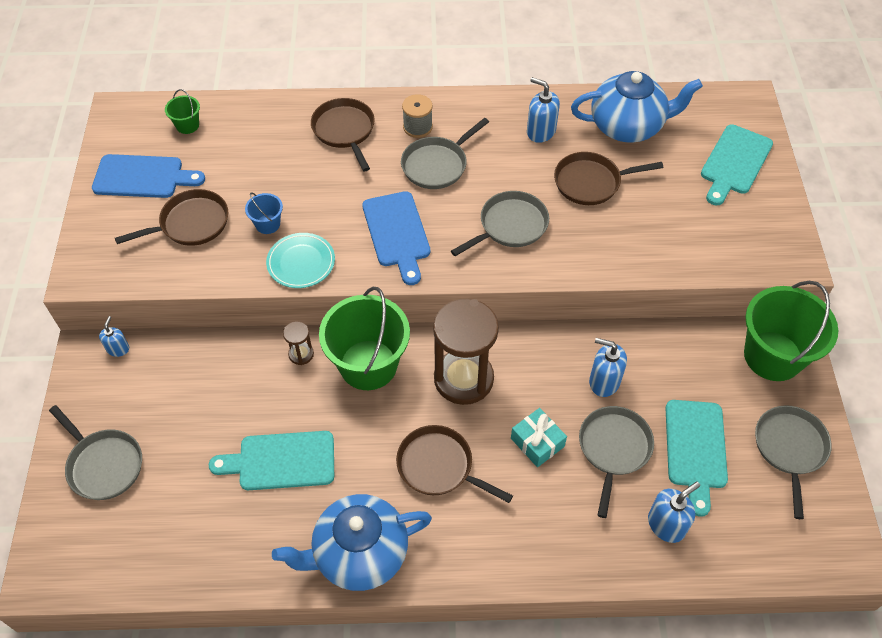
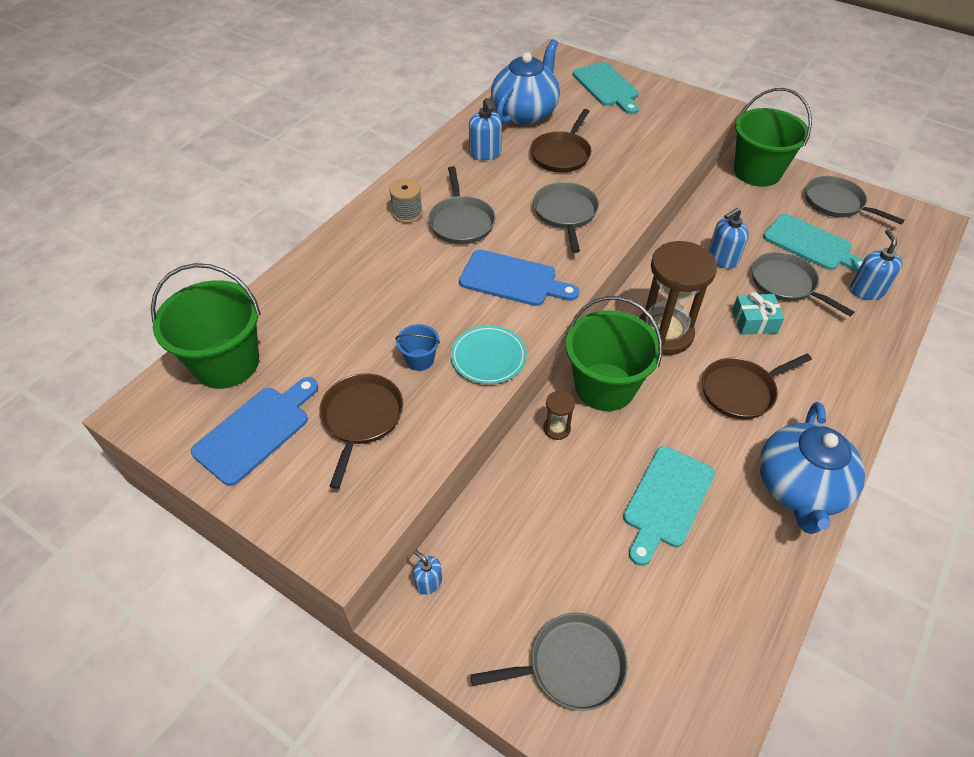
camera: 55 degrees left, 5 degrees down
green bucket [165,89,200,134] -> green bucket [151,263,261,389], size x2.27
brown pan [311,98,375,171] -> none
blue soap dispenser [527,77,560,143] -> blue soap dispenser turned 90 degrees counterclockwise [469,98,502,160]

